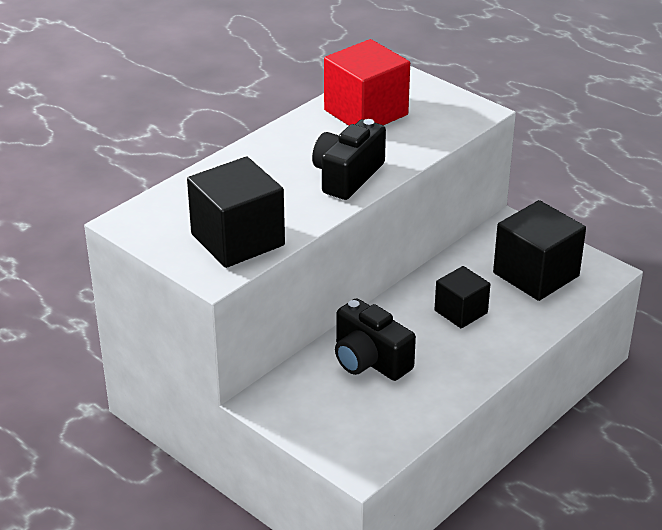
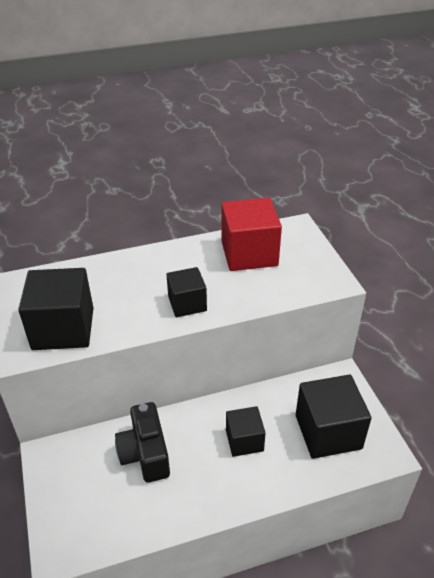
camera: 30 degrees right, 5 degrees up
black camera [312,119,386,200] -> black cube [166,267,207,317]

